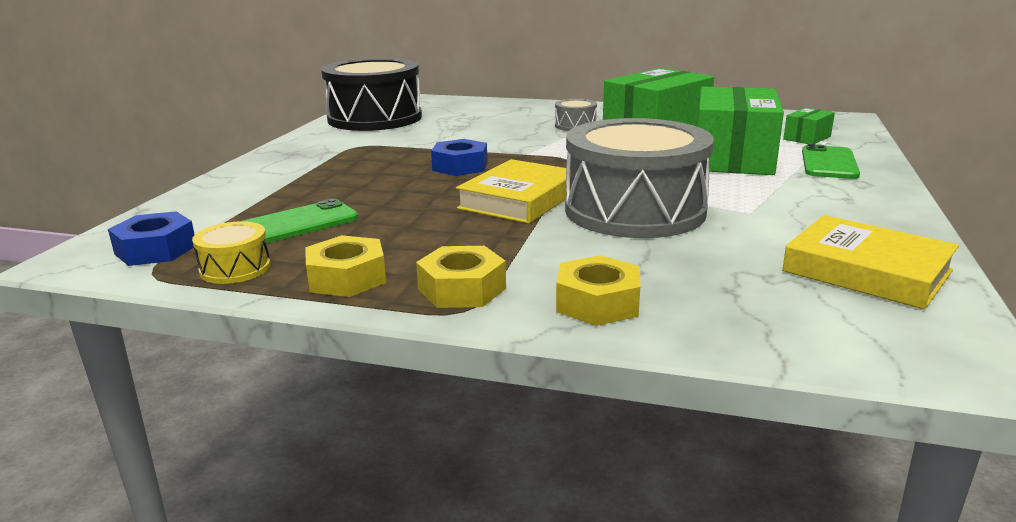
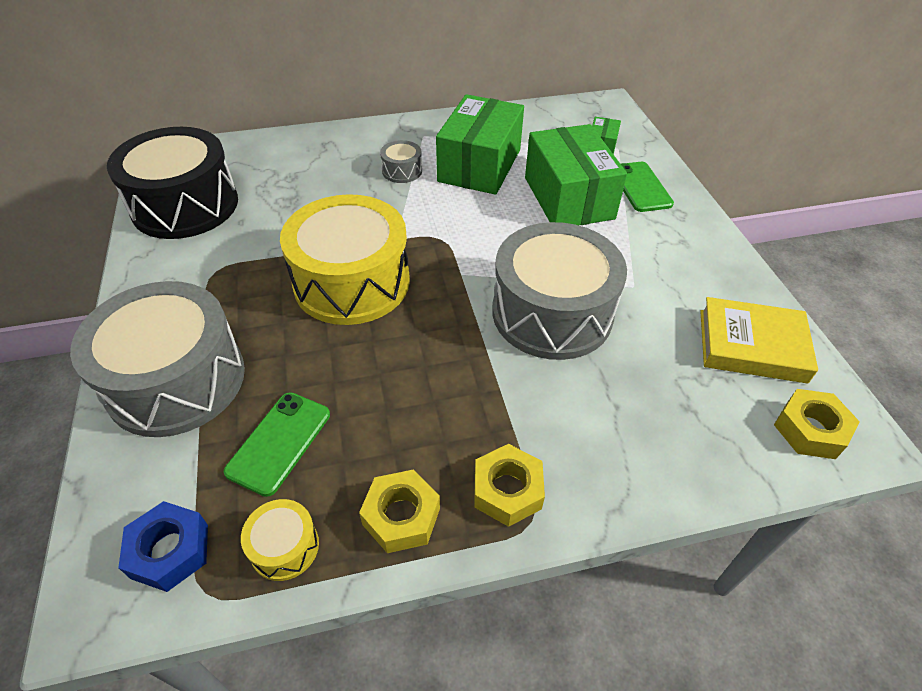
camera: 30 degrees left, 25 degrees up
blue nut [431,139,488,176] -> yellow drum [280,194,410,325]
yellow book [456,159,566,224] -> none
yellow nut [556,255,640,326] -> yellow nut moved to [774,389,860,459]
none -> grey drum [70,281,245,437]

